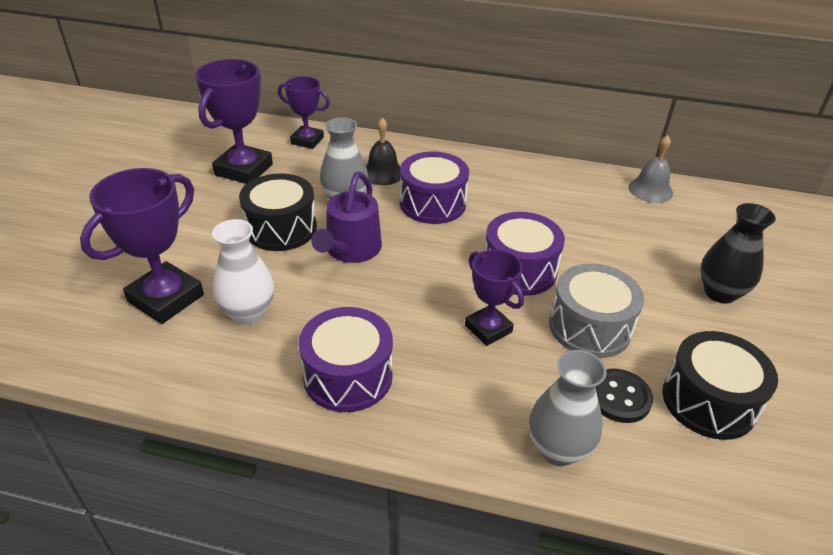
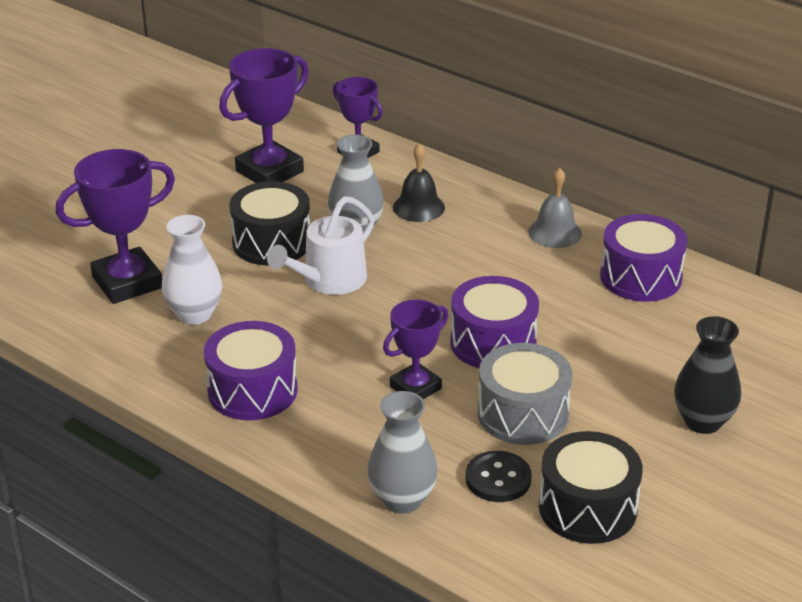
camera: 25 degrees right, 5 degrees down
purple watering can [311,172,382,263] -> white watering can [267,196,374,295]
purple drum [400,151,469,224] -> purple drum moved to [600,214,687,302]
purple trophy [465,249,524,346] -> purple trophy turned 60 degrees clockwise [383,299,448,399]
grey bell [628,135,673,203] -> grey bell moved to [528,168,582,248]

